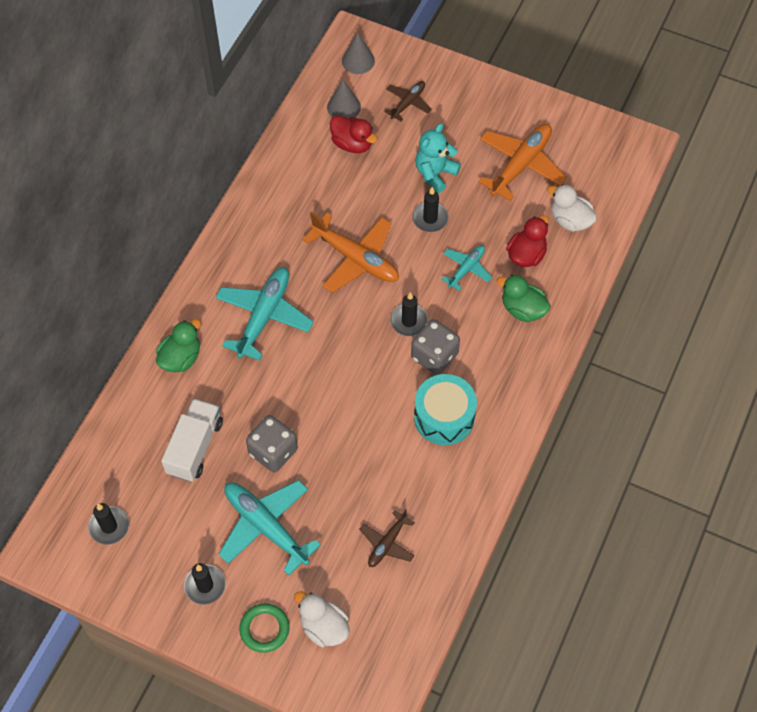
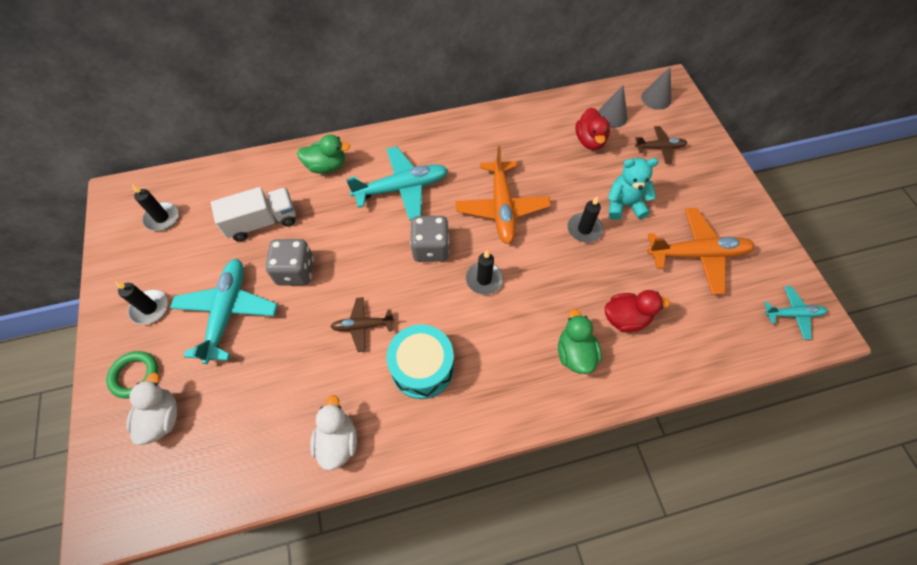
camera: 50 degrees right, 0 degrees up
brown plane [359,509,415,567] -> brown plane moved to [330,297,394,352]
grey dice [411,319,460,375] -> grey dice moved to [410,216,450,262]
turquoise plane [442,245,492,291] -> turquoise plane moved to [764,286,827,340]
white duck [547,184,597,232] -> white duck moved to [310,395,357,471]

